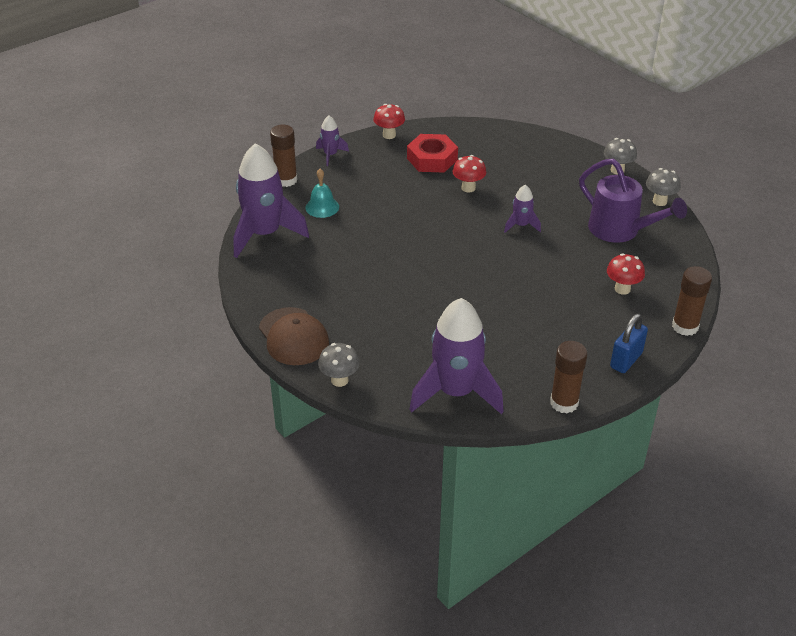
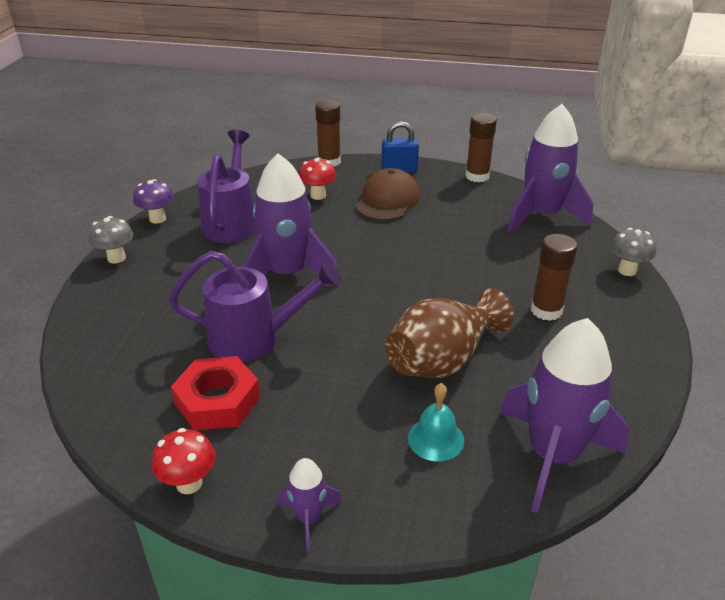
camera: 130 degrees left, 5 degrees down
brown cap [259,307,329,365] -> brown cap moved to [355,168,420,221]
brown glue stick [270,125,298,187] -> brown glue stick moved to [531,234,578,321]
red mushroom [453,155,486,193] -> purple watering can [169,251,342,362]
purple rocket [504,185,541,233] -> purple rocket [243,153,339,286], size x2.12
grey mushroom [646,168,681,206] -> purple mushroom [133,179,174,224]
none -> brown vase [385,288,514,378]

